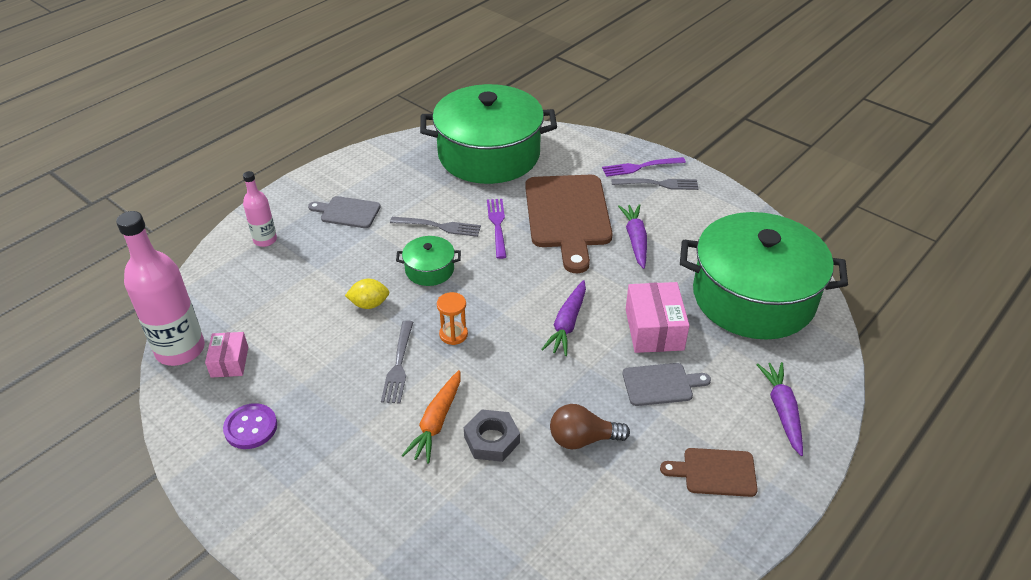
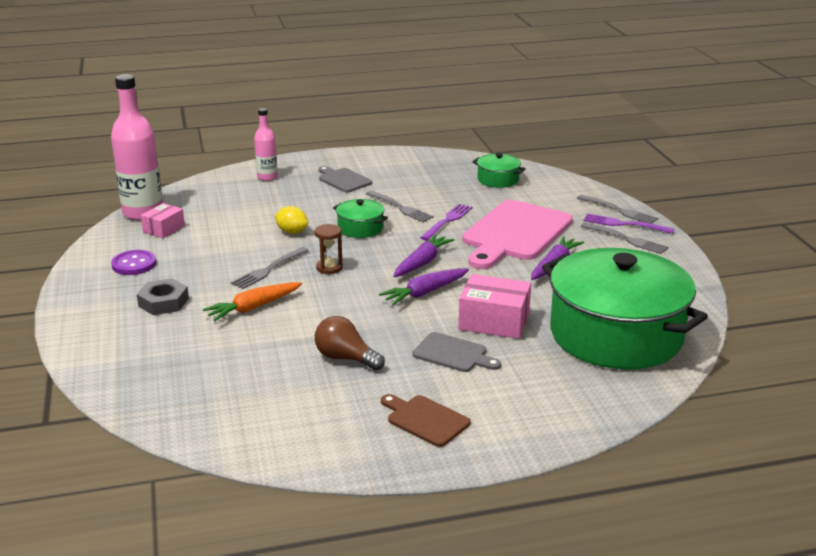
camera: 35 degrees right, 15 degrees down
green pot [420,84,557,184] -> green pot [473,153,526,188], size x0.42
orange hourglass [437,292,468,345] -> brown hourglass [315,224,343,274]
grey nut [464,409,520,462] -> grey nut moved to [137,278,189,315]
brown cutting board [525,175,613,273] -> pink cutting board [462,200,573,269]
pink box [626,282,690,353] -> pink box turned 75 degrees clockwise [458,274,531,339]
purple carrot [756,362,803,456] -> purple carrot moved to [393,234,455,277]
none -> grey fork [577,195,658,224]

